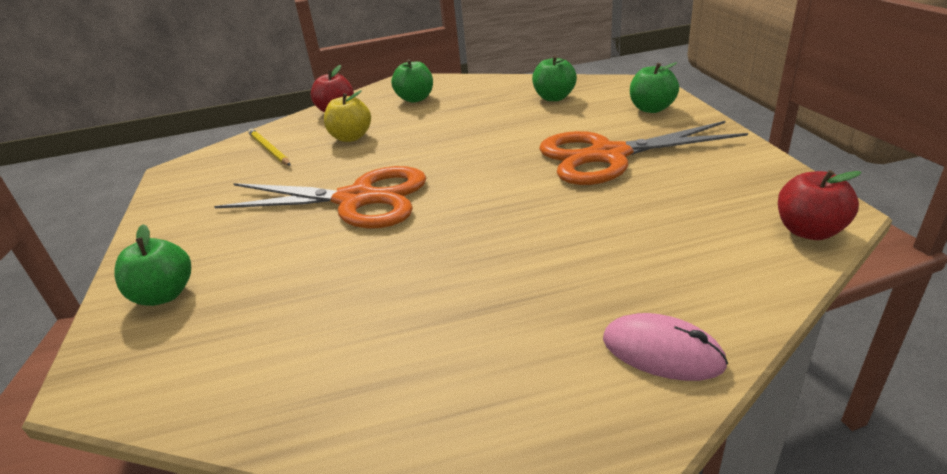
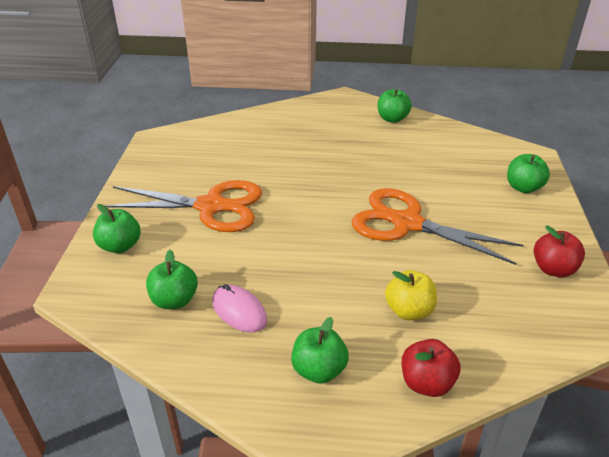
camera: 165 degrees left, 5 degrees up
yellow pencil [248,129,291,166] -> none
pink mouse [603,313,728,381] -> pink mouse moved to [212,284,267,333]
red apple [778,170,862,240] -> red apple moved to [534,226,585,277]
none -> green apple [378,89,412,123]

